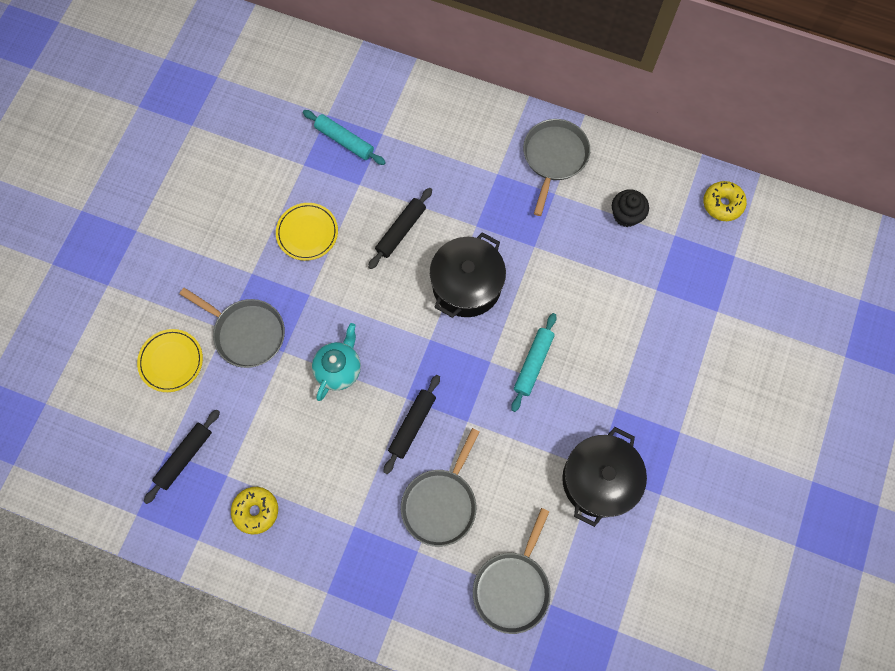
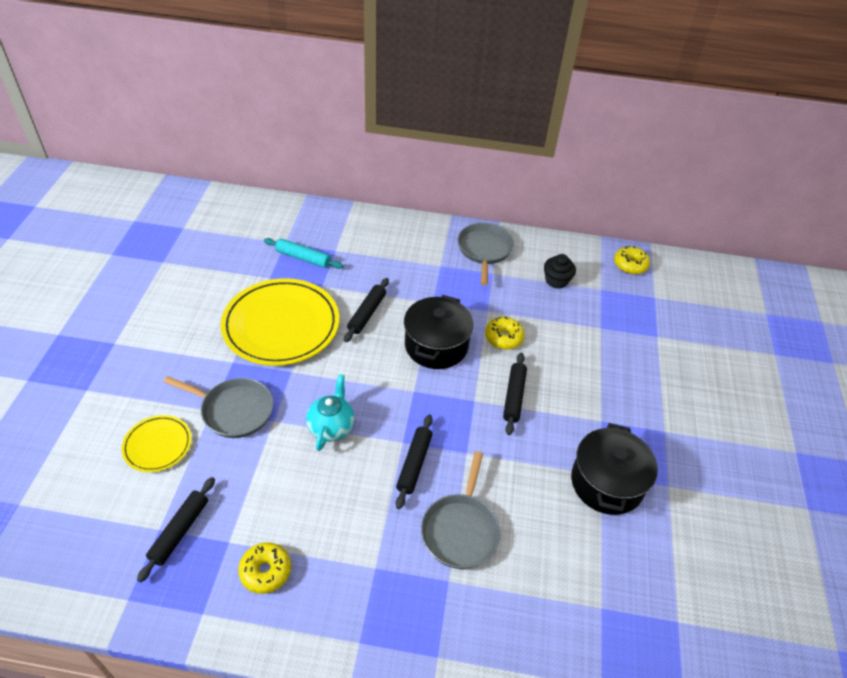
camera: 15 degrees left, 25 degrees down
yellow plate [276,203,338,261] -> yellow plate [221,278,339,366], size x2.01
grey pan [473,508,551,634] -> none
turquoise rolling pin [511,313,557,412] -> black rolling pin [503,353,527,435]
none -> yellow donut [485,317,525,349]

